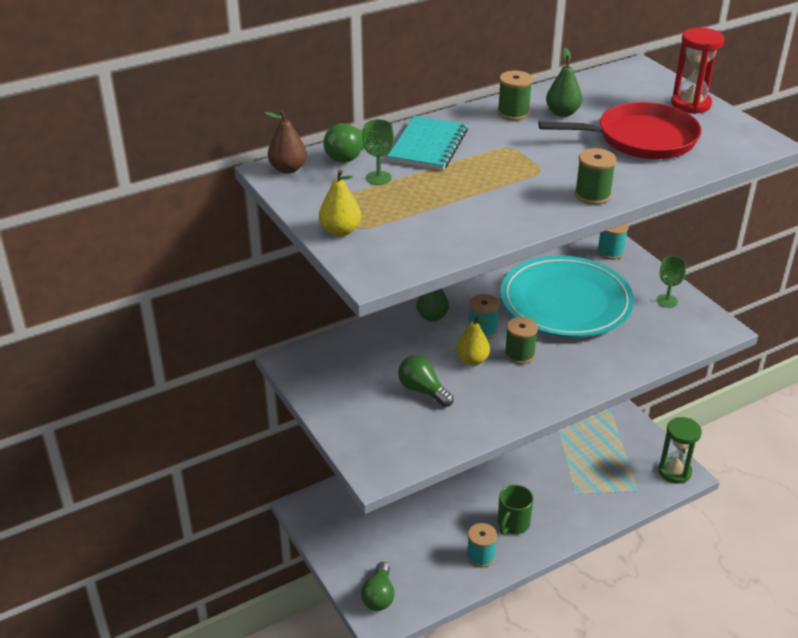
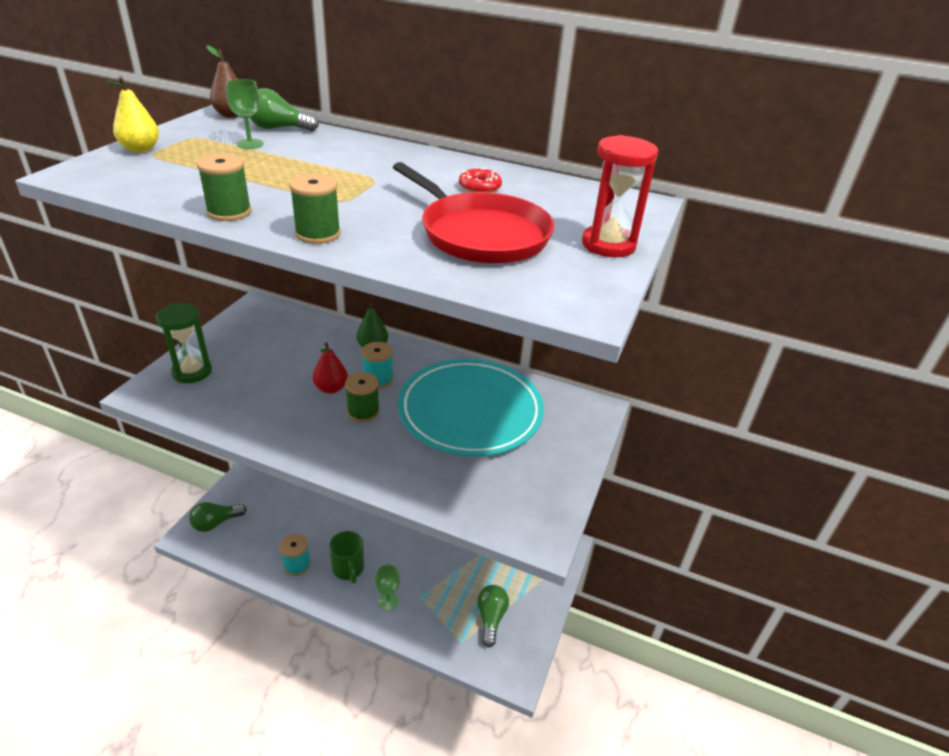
camera: 50 degrees right, 0 degrees up
turquoise notebook [387,116,468,170] -> none
green light bulb [398,355,454,407] -> green light bulb moved to [477,585,509,647]
yellow pear [456,315,490,366] -> red pear [313,342,348,394]
green spool [497,70,533,121] -> green spool moved to [197,153,252,221]
green mug [498,485,533,535] -> green mug turned 105 degrees counterclockwise [329,531,364,584]
green pear [546,48,582,117] -> red donut [459,167,502,193]
turquoise spool [597,223,629,260] -> none
green goblet [656,256,686,308] -> green goblet moved to [375,564,400,611]
green hourglass [658,417,702,484] -> green hourglass moved to [156,303,212,383]

